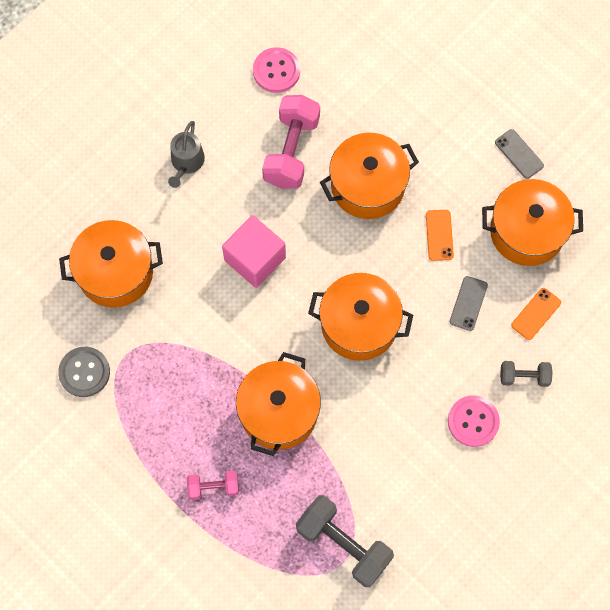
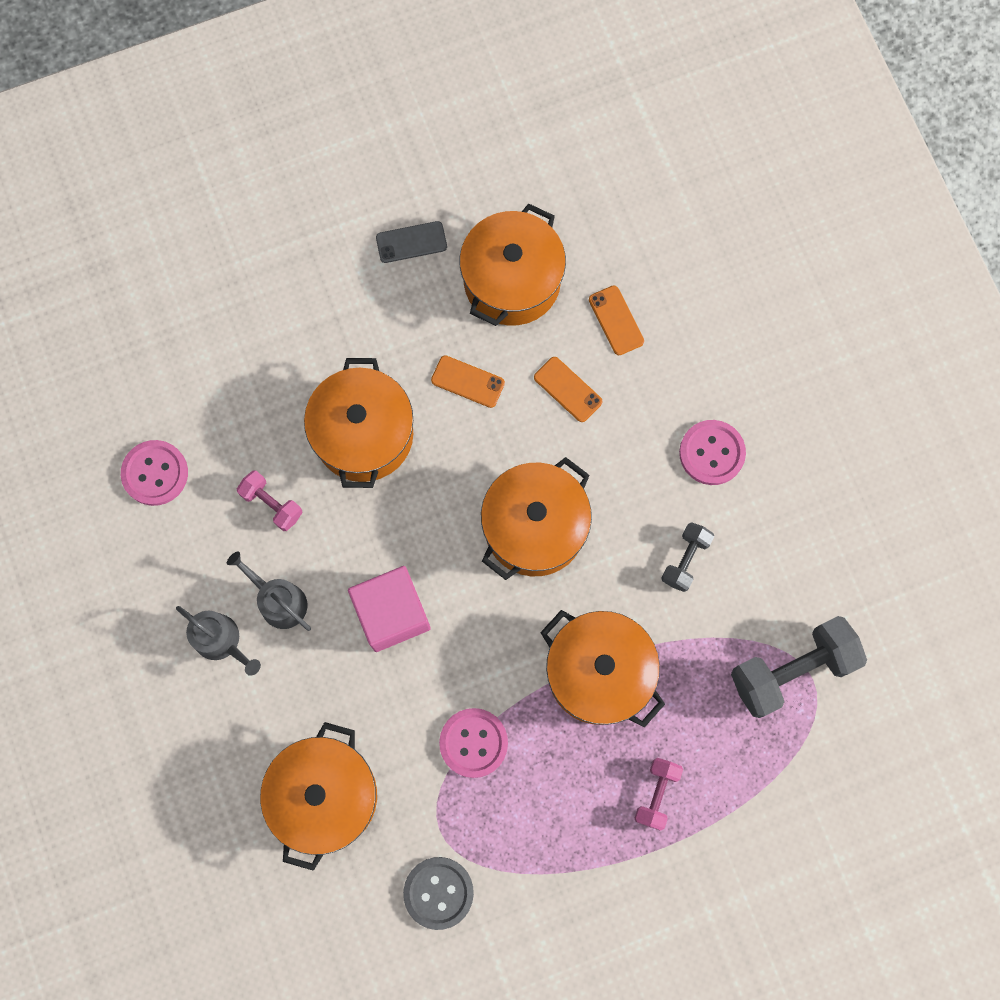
camera: 65 degrees left, 5 degrees up
pink dumbbell [262,95,320,189] -> pink dumbbell [237,470,303,531], size x0.53
grey phone [450,276,488,331] -> orange phone [534,357,603,422]
grey dumbbell [500,361,552,387] -> grey dumbbell moved to [661,522,714,592]
none -> grey watering can [227,551,311,631]
none -> pink button [439,708,508,778]

